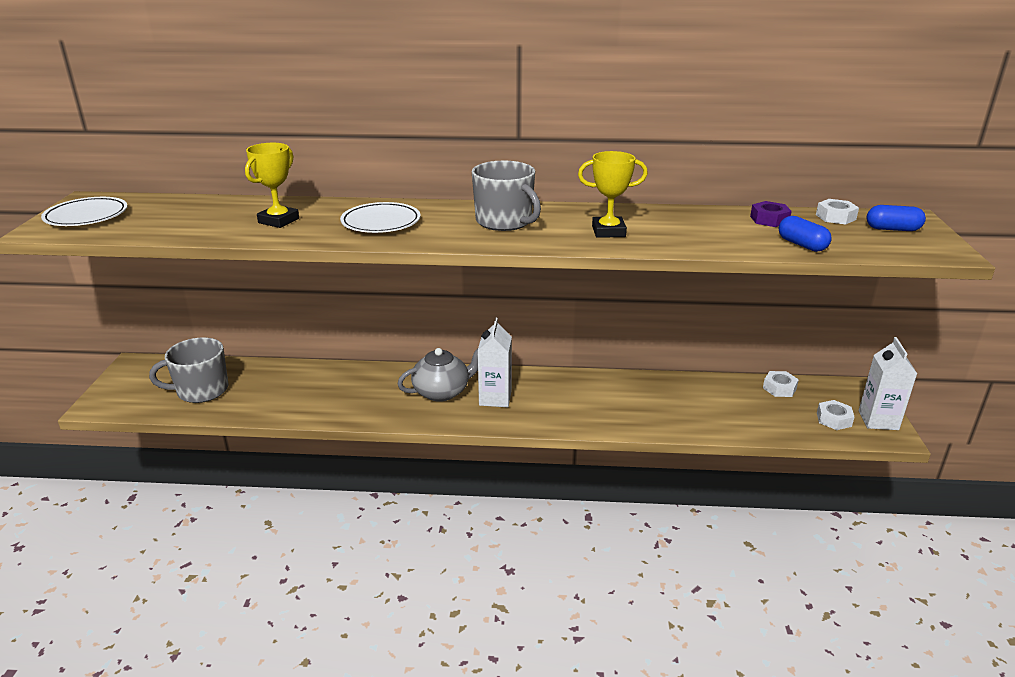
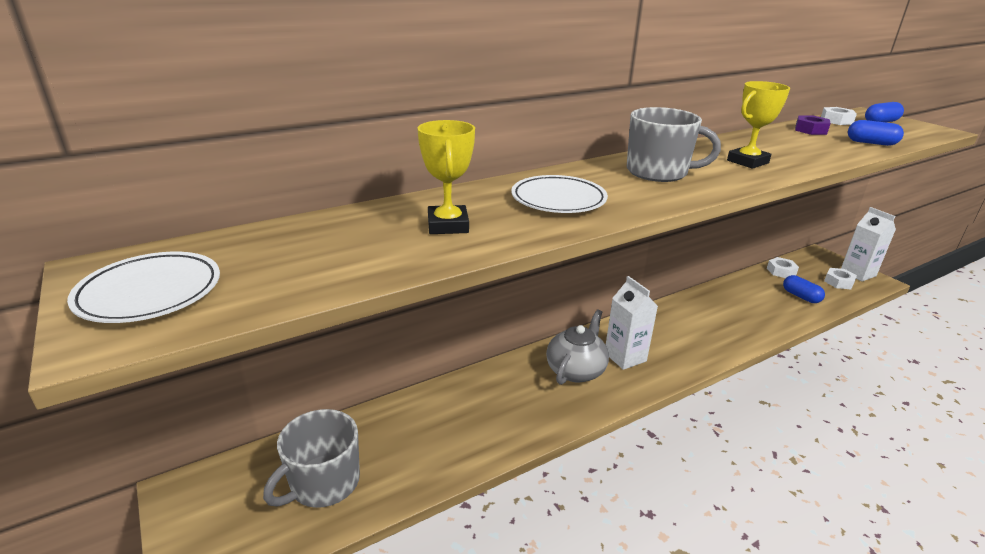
camera: 35 degrees left, 0 degrees up
none -> blue capsule [783,275,825,303]

